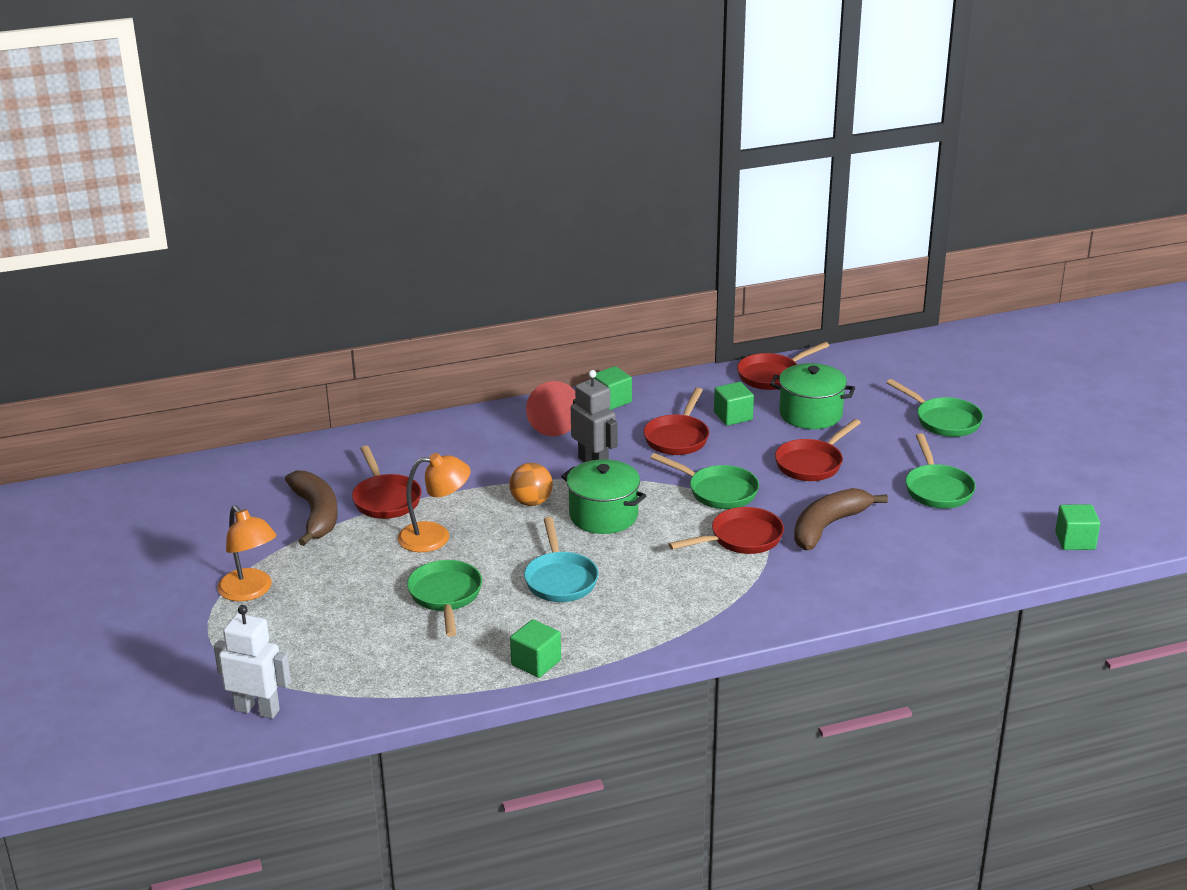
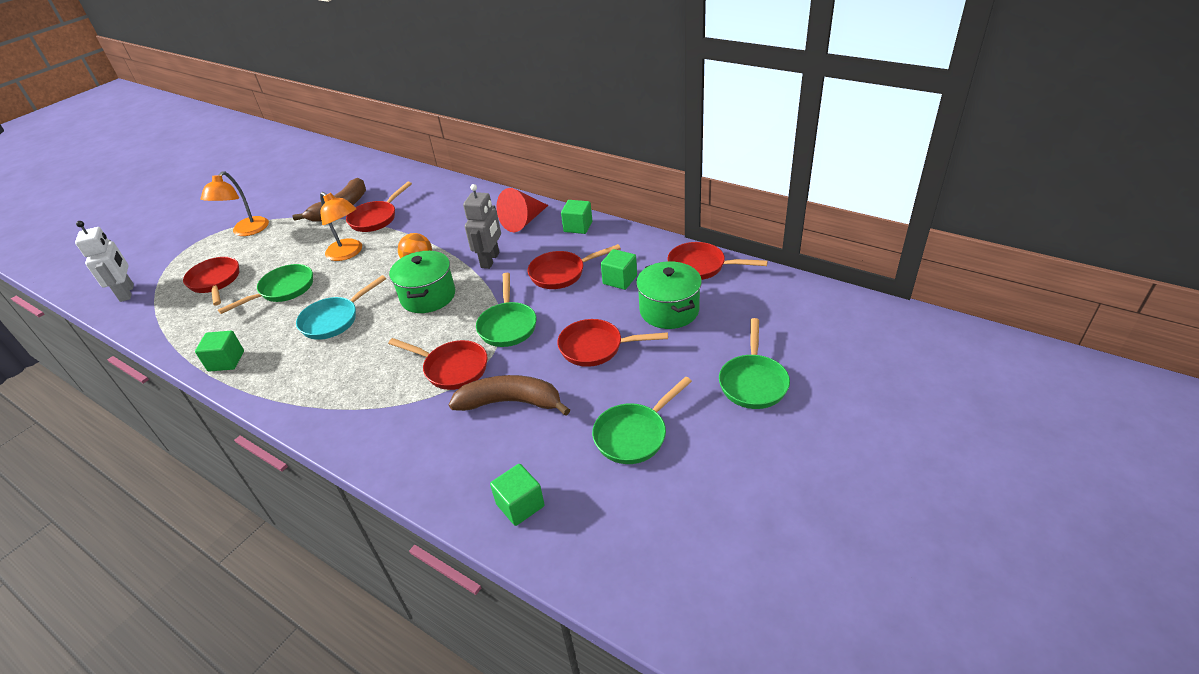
camera: 55 degrees right, 10 degrees up
green cube [1055,504,1100,550] -> green cube moved to [490,464,545,526]
none -> red pan [183,257,239,306]

